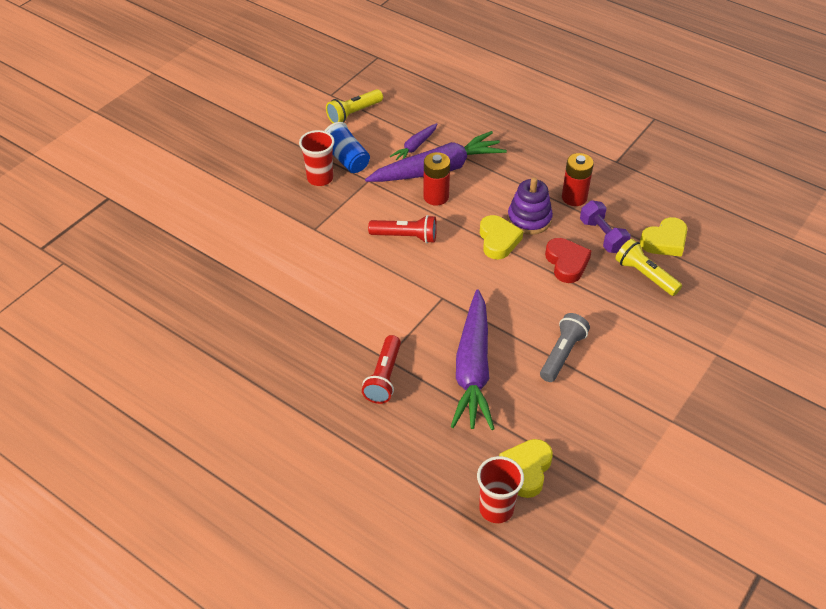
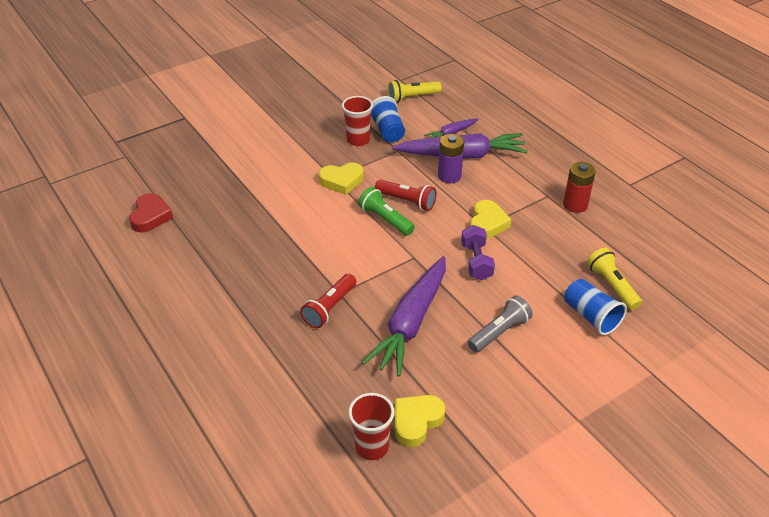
camera: 20 degrees right, 5 degrees down
red battery [423,152,450,206] -> purple battery [438,134,464,183]
purple stacking toy [508,177,553,235] -> none
red heart [545,238,592,283] -> red heart moved to [129,193,173,233]
purple dumbbell [580,200,631,253] -> purple dumbbell moved to [461,225,495,280]
yellow heart [640,217,687,257] -> yellow heart moved to [319,163,364,195]
none -> green flashlight [358,187,415,236]
none -> blue cup [564,279,627,335]

